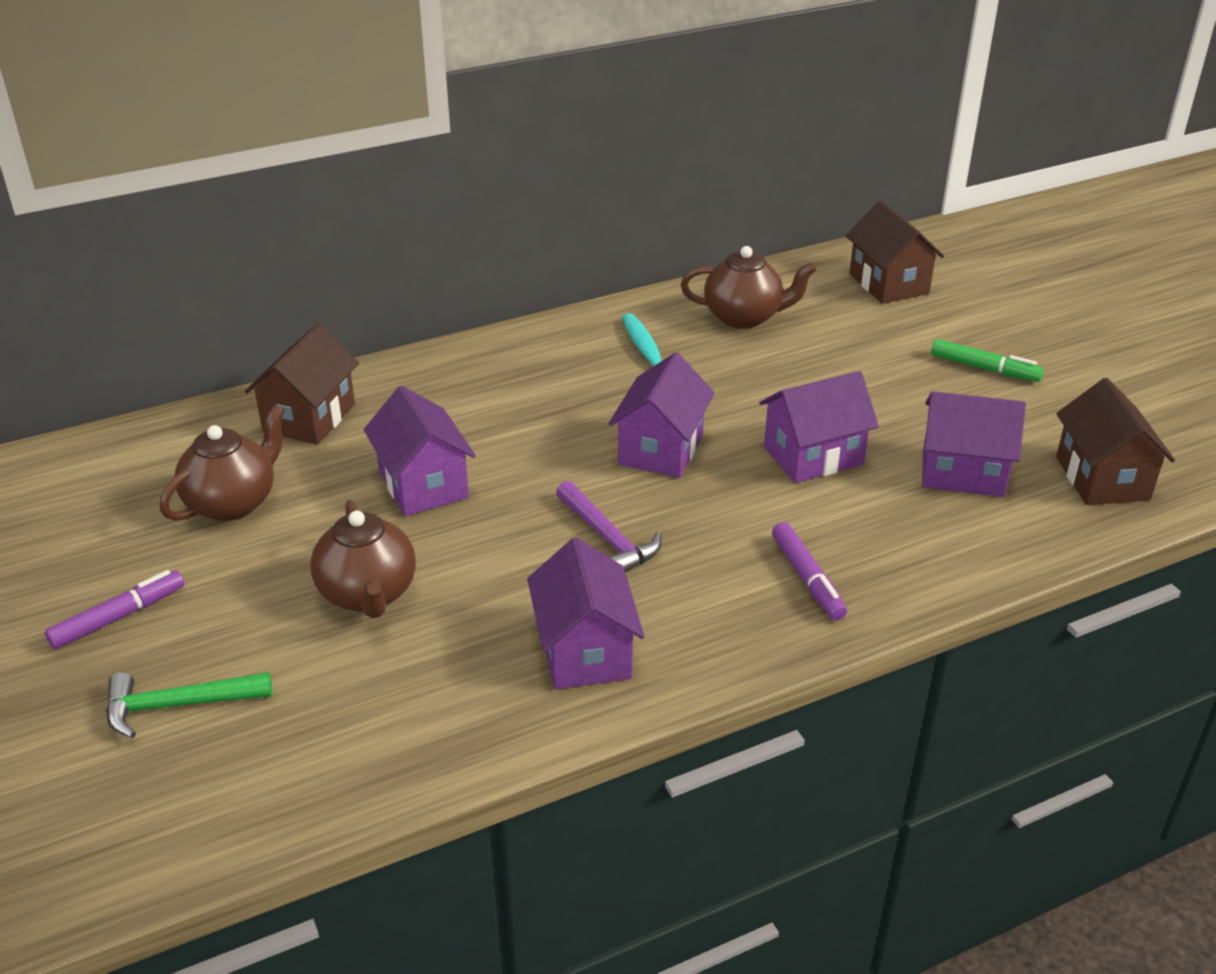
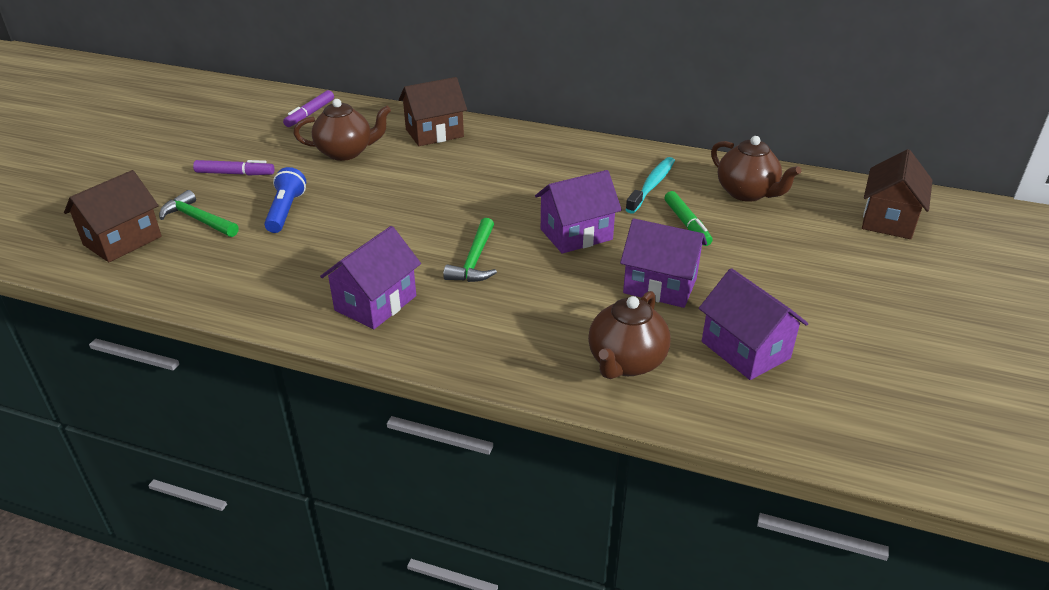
camera: 45 degrees right, 0 degrees up
brown teapot [310,500,416,618] -> brown teapot moved to [588,291,670,379]
purple house [364,386,476,516] -> none
purple hammer [556,481,662,573] -> green hammer [443,218,497,282]
purple marker [772,522,847,620] -> purple marker moved to [283,90,334,127]
green marker [931,339,1044,382] -> green marker moved to [664,191,713,246]
brown house [1056,378,1175,505] -> brown house moved to [64,170,162,262]
none -> blue flashlight [264,167,306,233]

